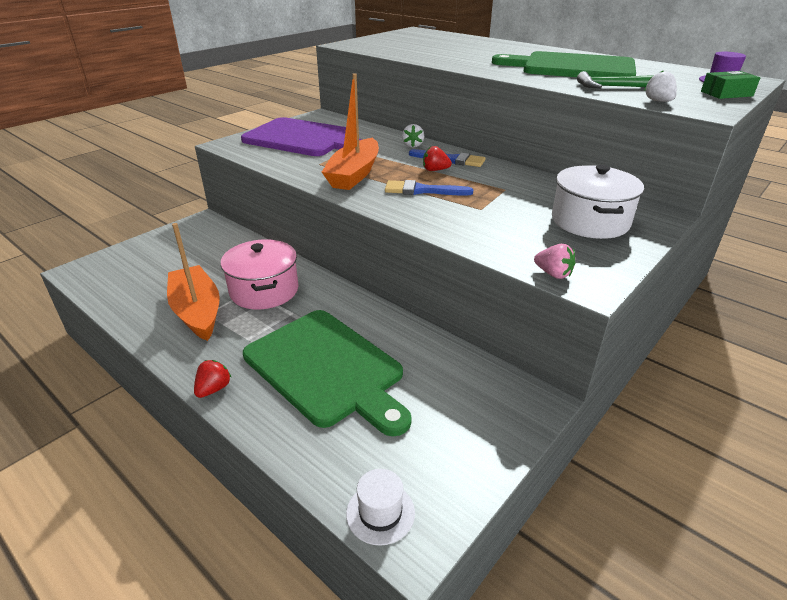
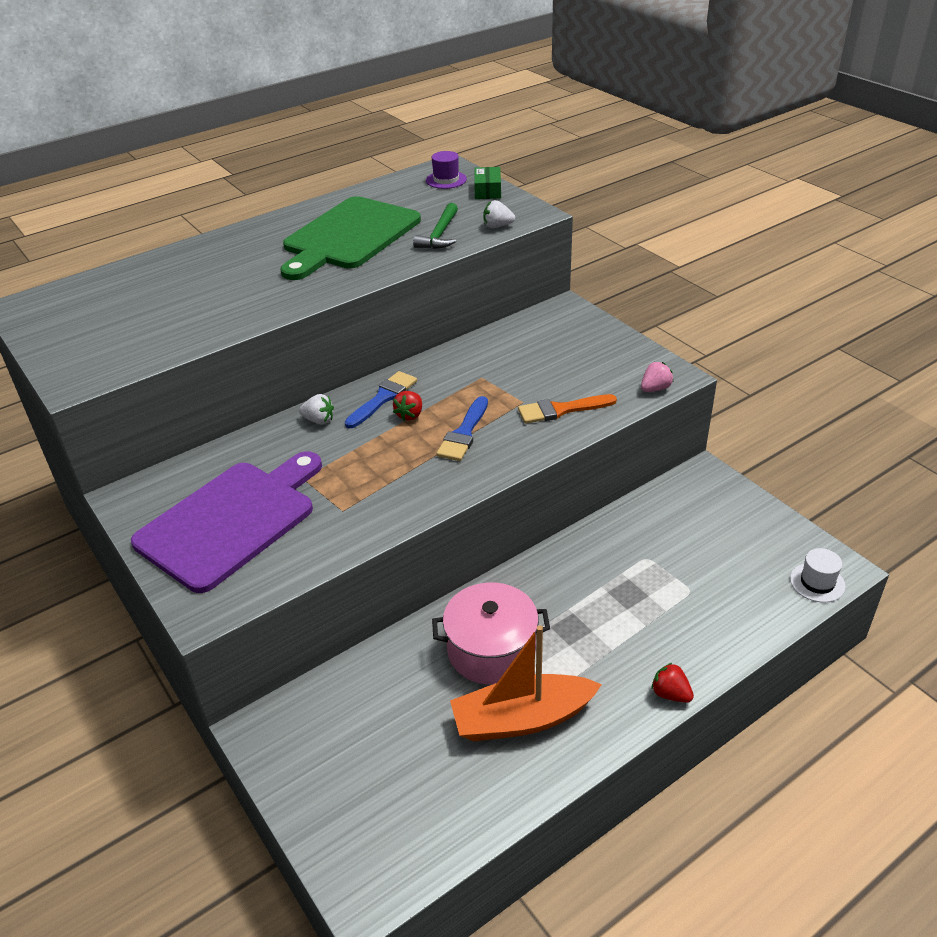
camera: 75 degrees left, 5 degrees up
green cutting board [243,310,412,436] -> none
orange boat [322,73,379,190] -> none
white pot [552,165,644,239] -> none
none -> orange brush [518,394,617,424]

